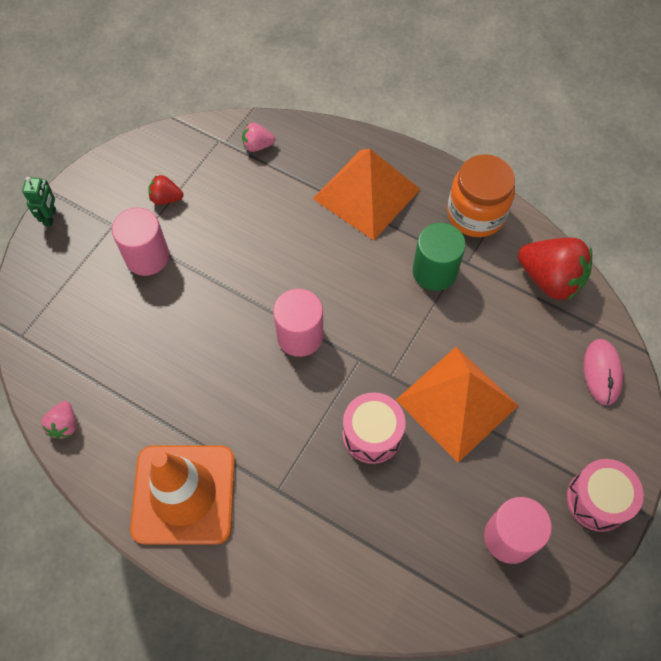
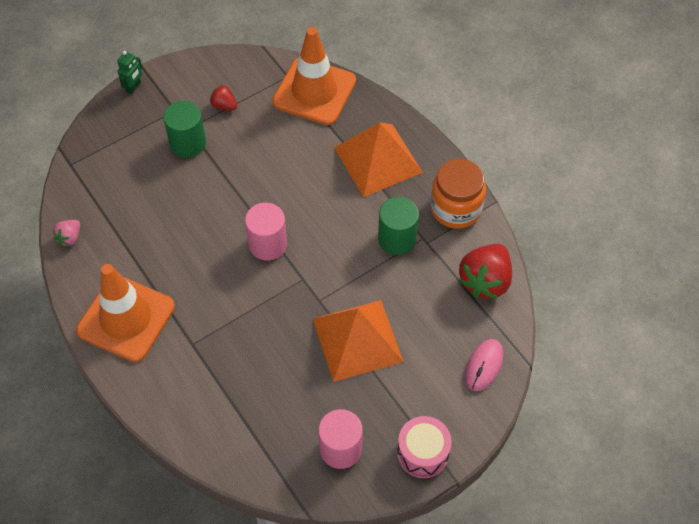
camera: 25 degrees right, 5 degrees down
pink cylinder [112,208,169,276] -> green cylinder [163,101,206,158]
pink strawberry [242,123,275,152] -> orange traffic cone [272,27,356,125]
pink drum [343,392,406,464] -> none
red strawberry [518,238,592,300] -> red strawberry turned 60 degrees clockwise [459,244,512,299]

